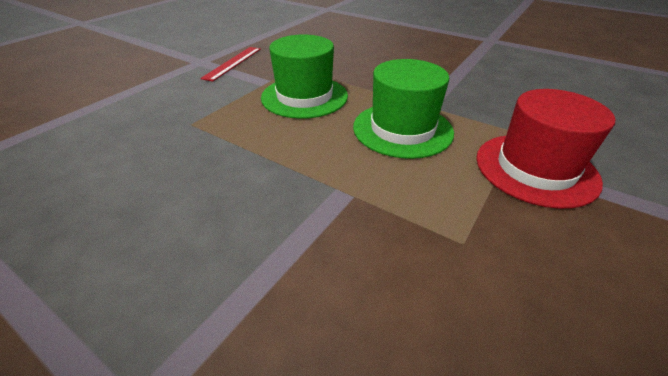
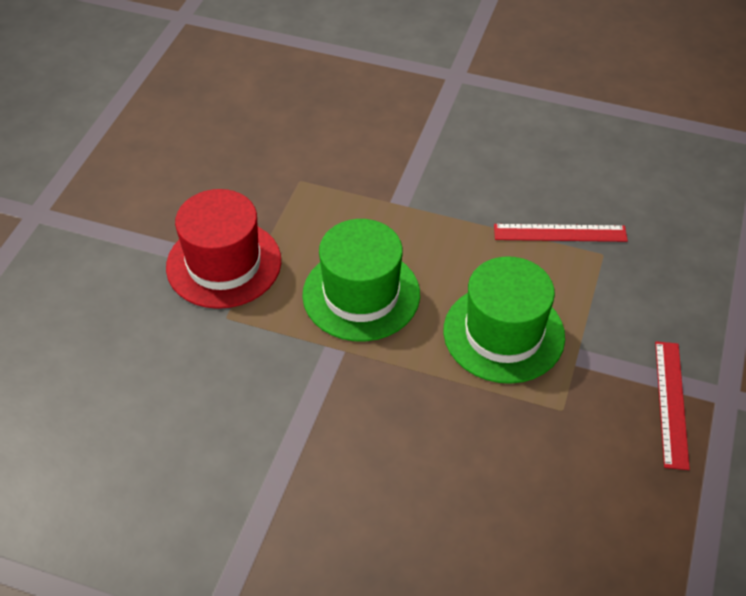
camera: 165 degrees right, 10 degrees up
none -> red ruler [494,224,628,242]

